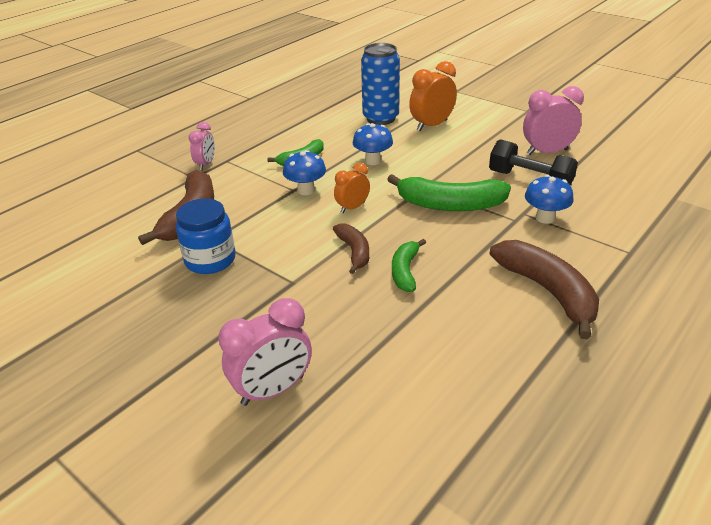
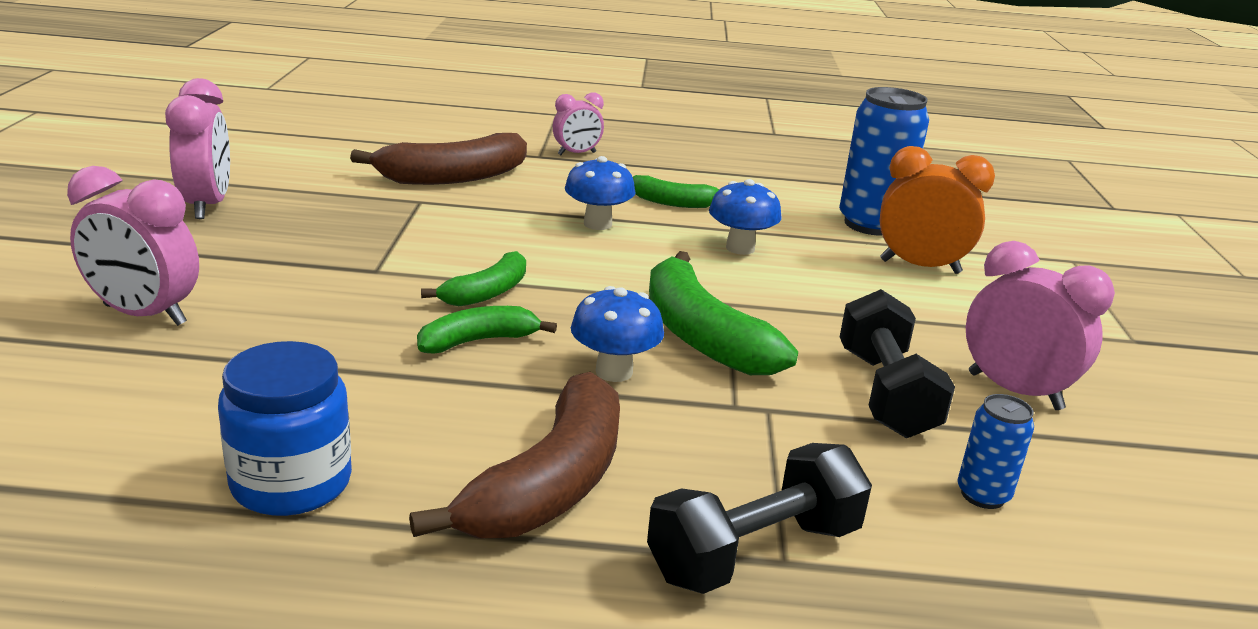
camera: 50 degrees right, 10 degrees down
blue jar [176,198,236,274] -> blue jar moved to [218,341,352,516]
brown banana [333,223,369,274] -> green banana [421,251,526,306]
orange clock [334,163,370,213] -> none
blue mushroom [525,175,574,224] -> blue mushroom moved to [571,286,664,382]
none -> pink clock [165,78,230,219]
none -> black dumbbell [647,443,872,594]
none -> blue can [957,394,1034,509]

